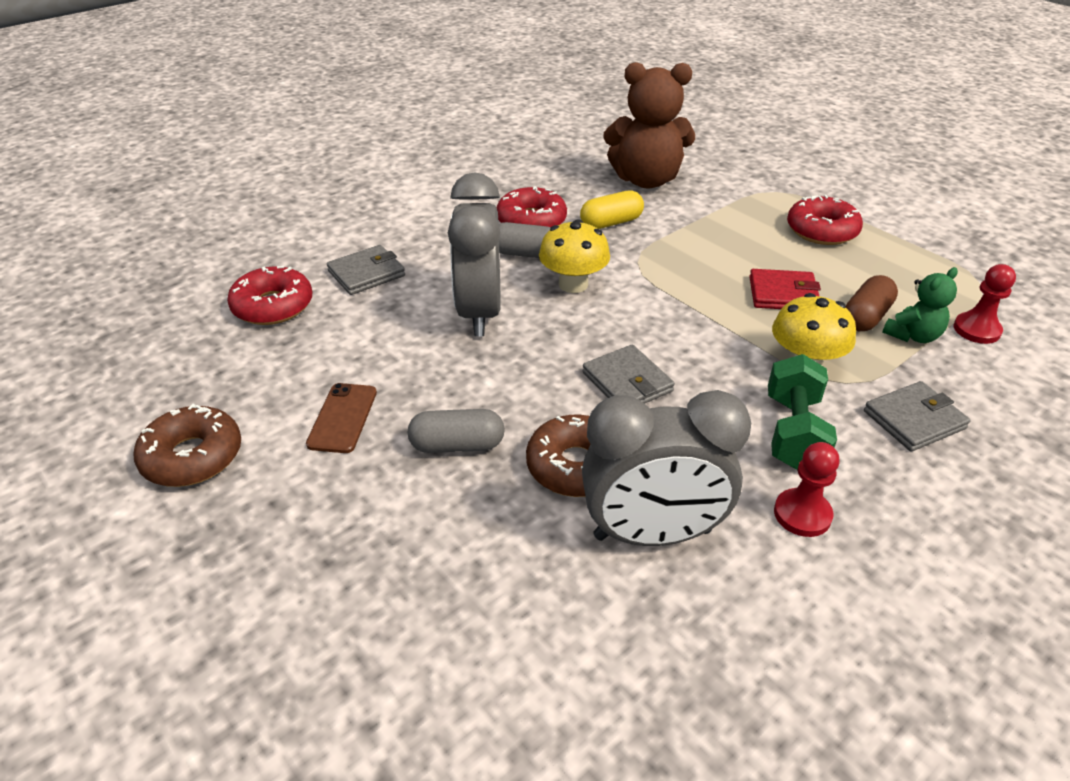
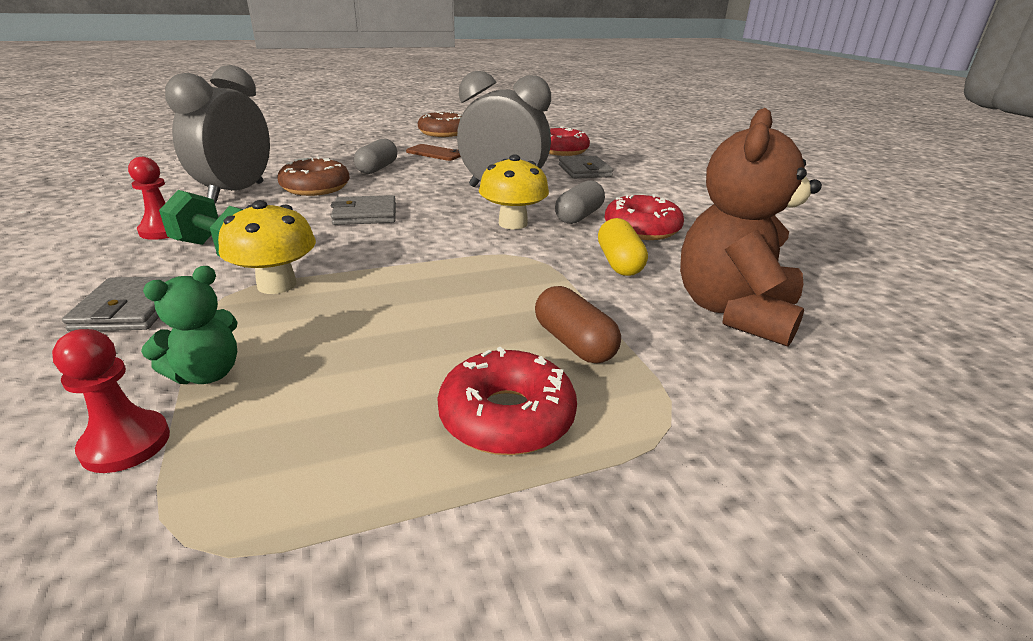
camera: 110 degrees right, 10 degrees down
red wallet [749,269,821,309] -> none
brown capsule [846,275,898,331] -> brown capsule moved to [535,286,621,363]
green teddy bear [883,267,958,343] -> green teddy bear turned 120 degrees counterclockwise [141,266,238,384]

